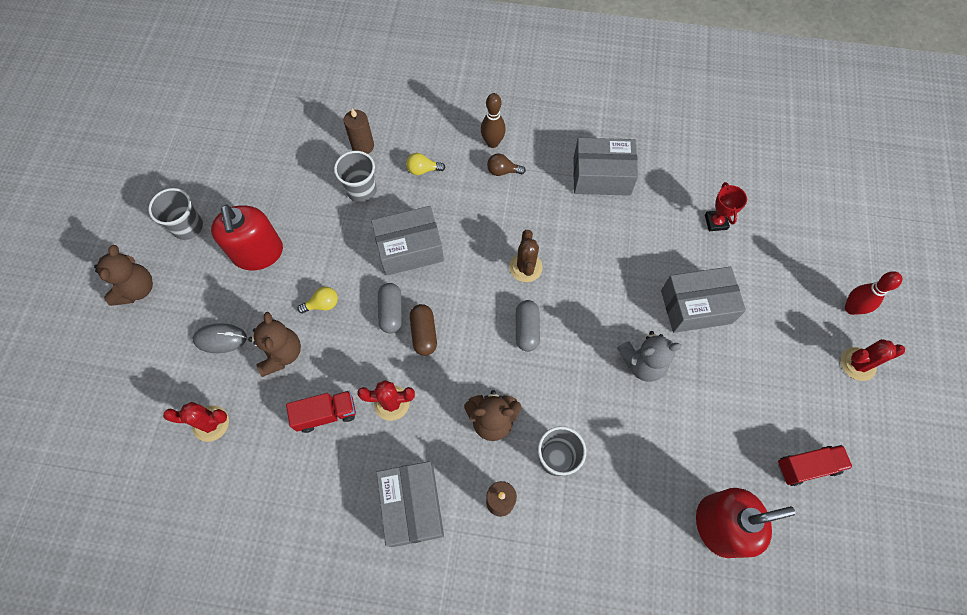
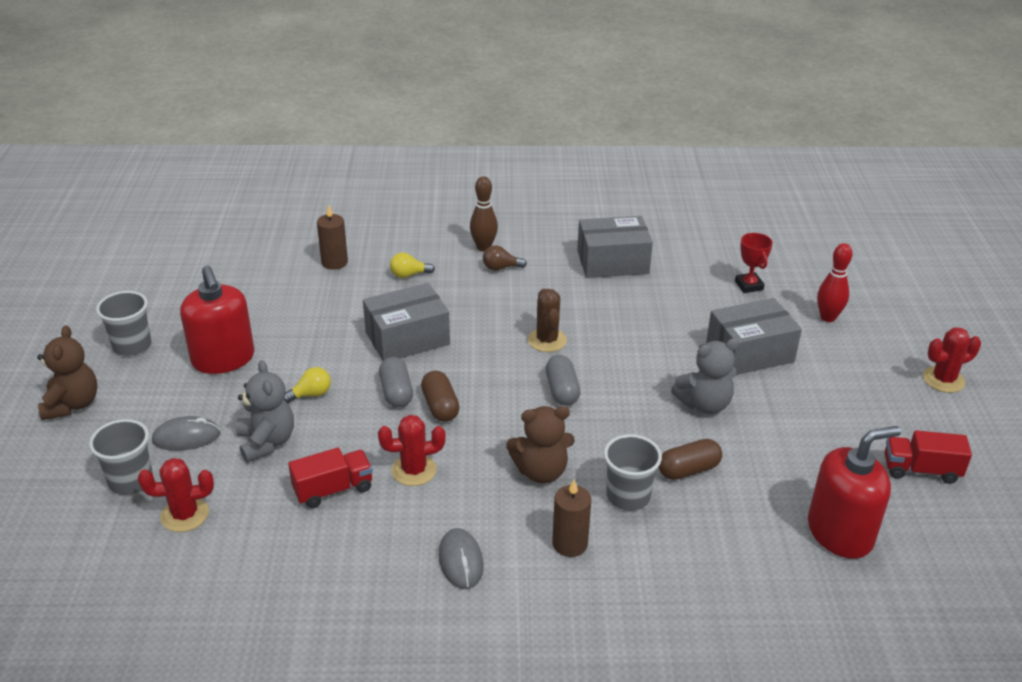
camera: 10 degrees left, 30 degrees down
brown teddy bear [248,312,301,377] -> grey teddy bear [236,360,294,463]
grey cup [334,151,377,203] -> grey cup moved to [89,419,153,495]
grey box [376,461,444,547] -> grey mouse [439,528,483,589]
red truck [778,445,853,486] -> red truck turned 150 degrees counterclockwise [885,430,972,484]
red bowling pin [845,271,902,315] -> red bowling pin moved to [817,243,852,322]
none -> brown capsule [658,439,722,480]

